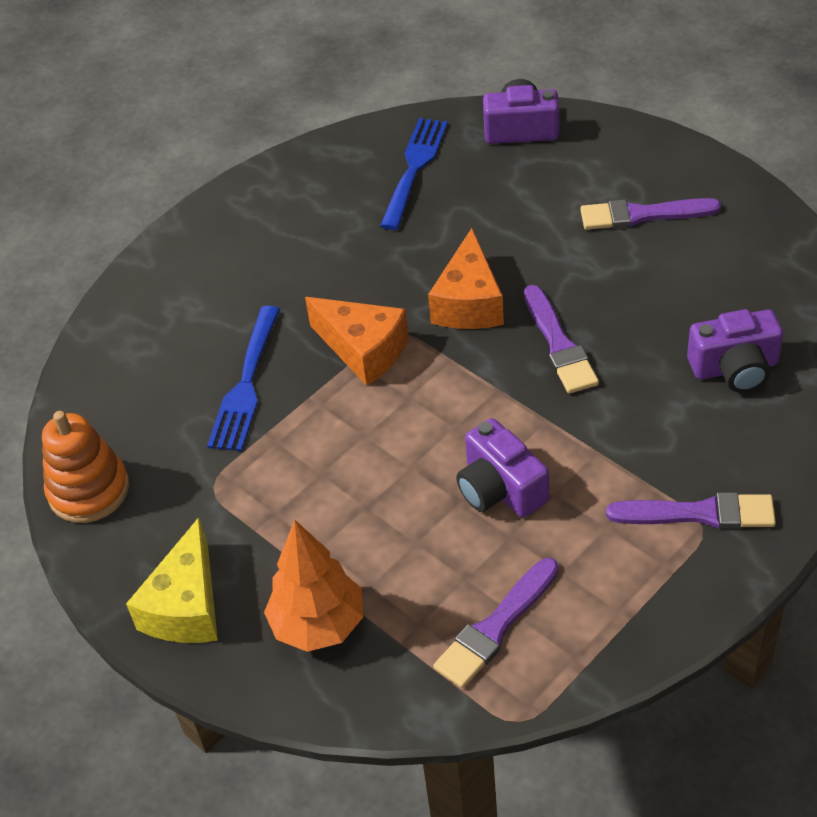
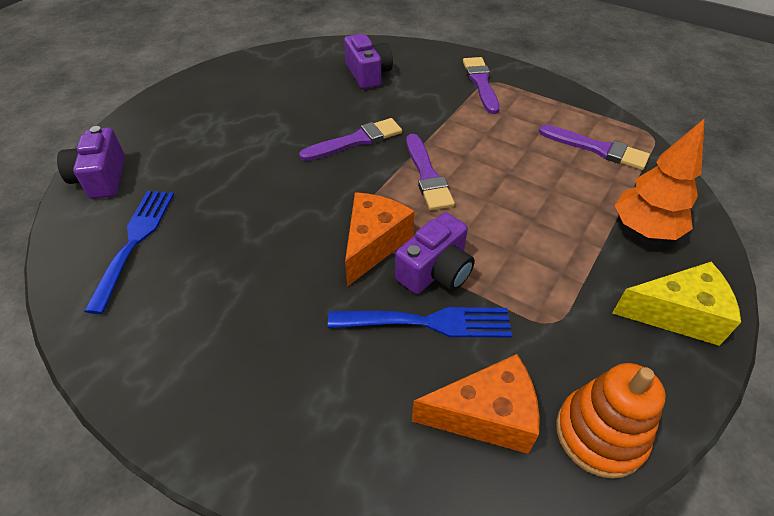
camera: 105 degrees left, 0 degrees up
blue fork [380,118,448,230] -> blue fork turned 90 degrees clockwise [84,191,174,314]
orange cheese [428,228,504,329] -> orange cheese moved to [412,354,540,454]
purple camera [456,418,549,517] -> purple camera moved to [395,212,475,294]
purple brush [580,198,721,230] -> purple brush moved to [406,134,455,210]

